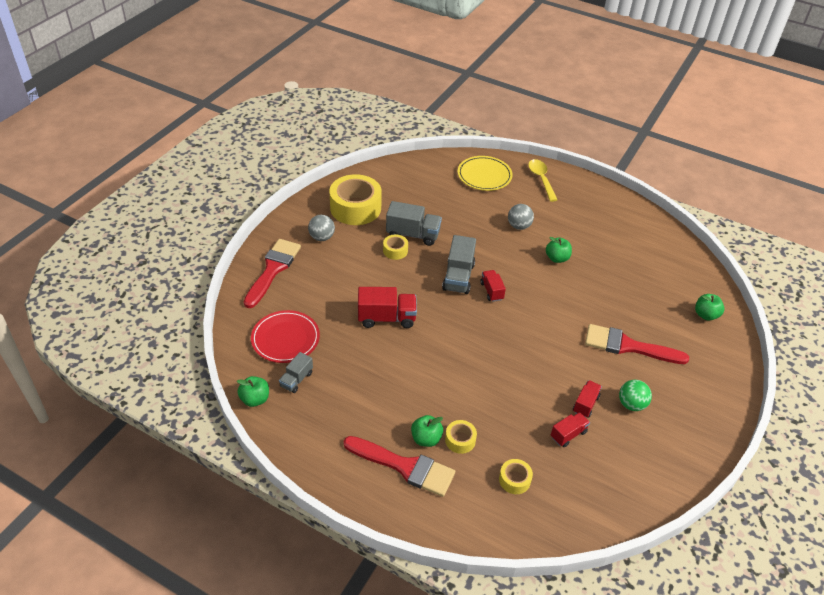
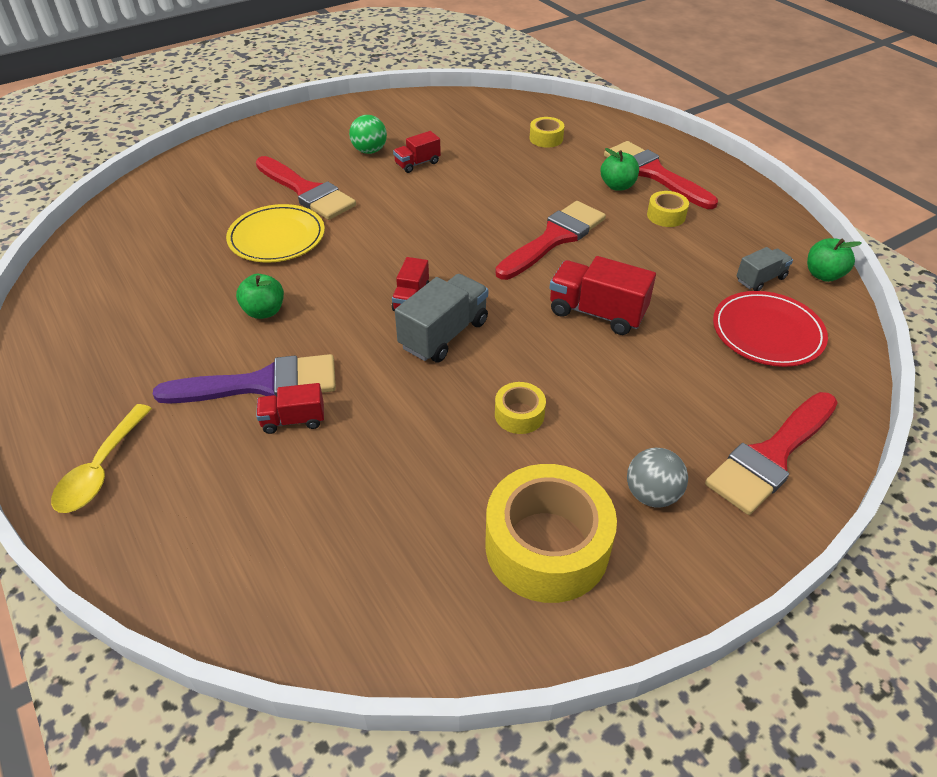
camera: 150 degrees left, 0 degrees up
grey truck [386,201,442,246] -> none
yellow tape [445,420,477,454] -> yellow tape moved to [647,191,689,227]
yellow plate [458,156,513,191] -> yellow plate moved to [226,204,325,263]
grey ball [508,204,534,230] -> purple brush [153,354,336,404]
red truck [551,412,590,447] -> red truck moved to [256,383,324,434]
green apple [695,294,724,321] -> none
none -> red brush [495,201,606,280]

